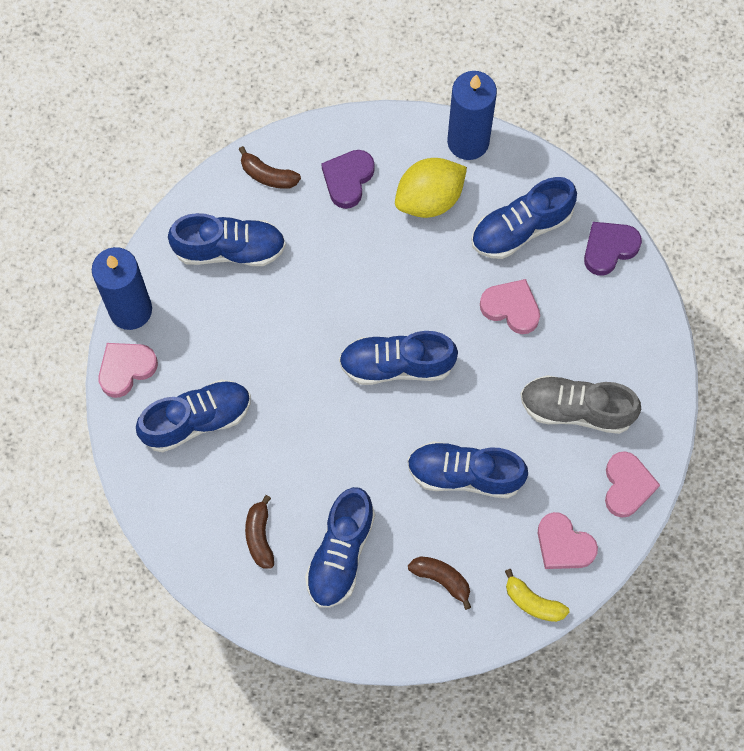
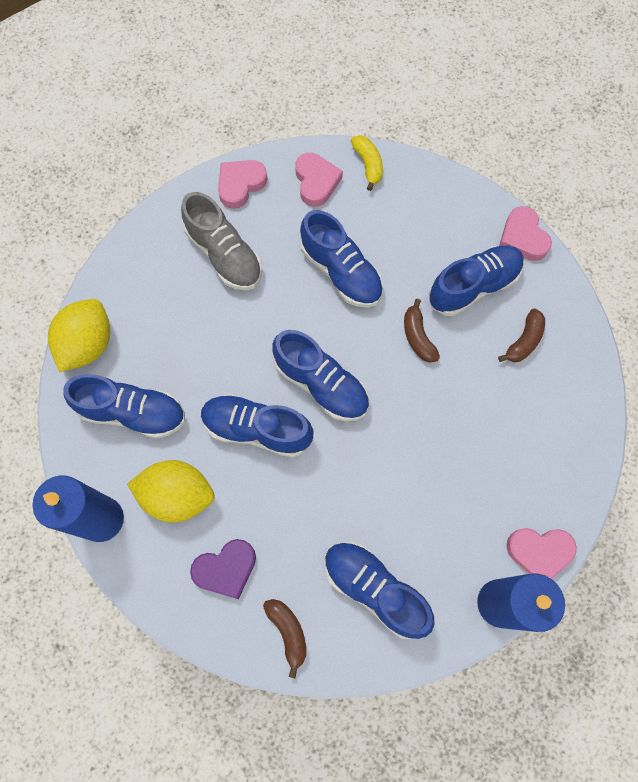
camera: 140 degrees left, 0 degrees up
blue shoe [136,379,251,452] -> blue shoe moved to [201,394,313,458]
brown banana [408,556,471,610] -> brown banana moved to [404,299,440,363]
pink heart [480,279,540,334] -> pink heart moved to [499,206,552,261]
purple heart [584,222,642,275] -> yellow lemon [48,299,110,372]

